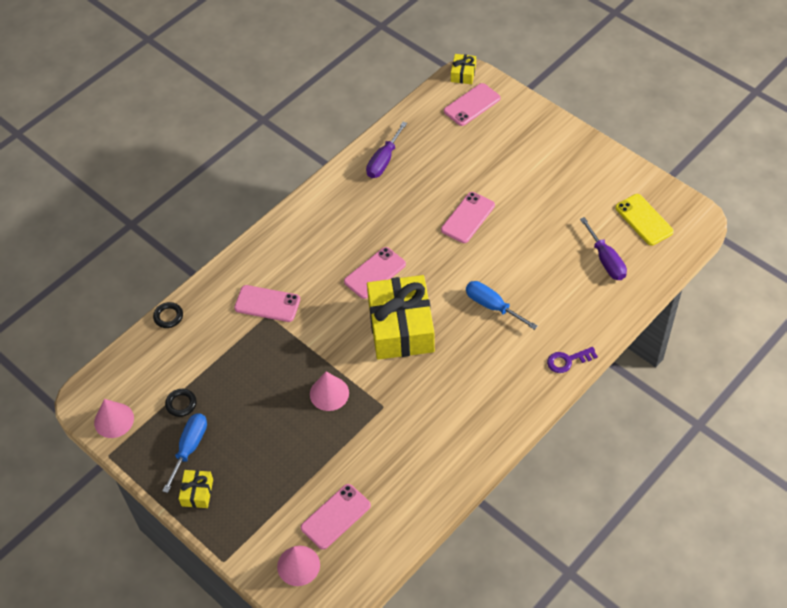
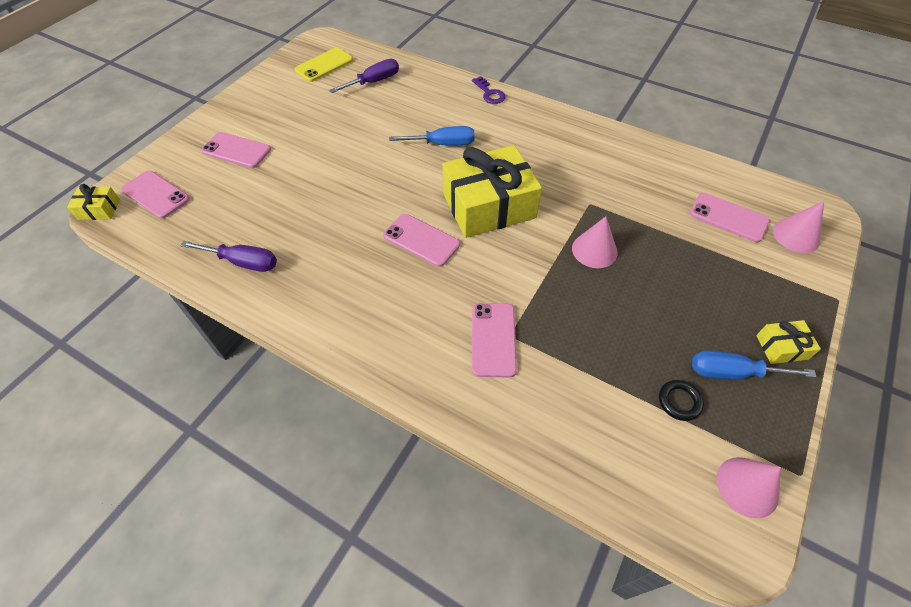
camera: 105 degrees left, 0 degrees up
black ring [153,302,183,328] -> none
pink phone [441,192,495,243] -> pink phone moved to [201,132,271,168]
blue screwdriver [466,281,538,330] -> blue screwdriver turned 120 degrees counterclockwise [389,126,474,146]

